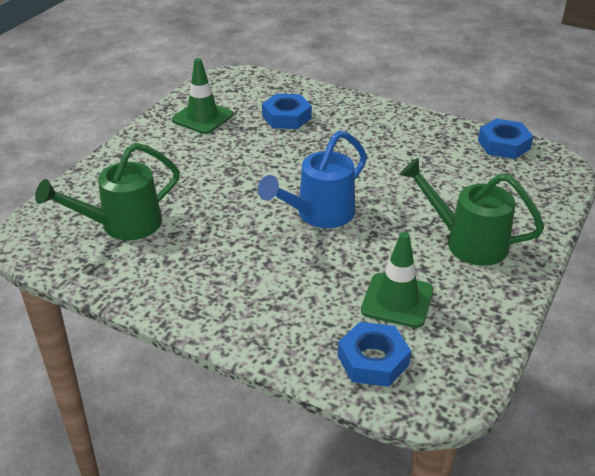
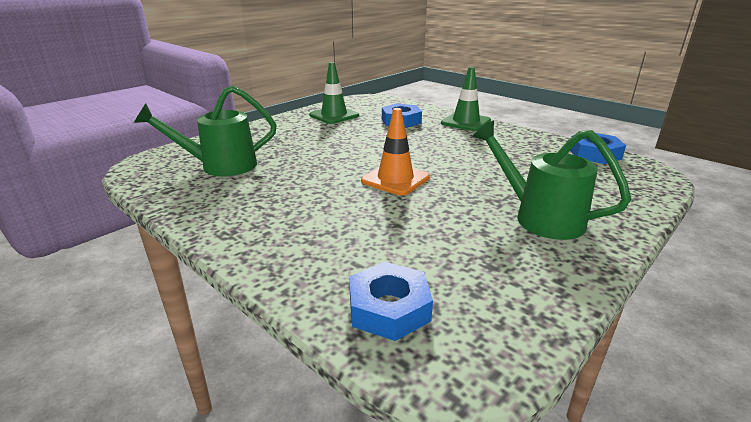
camera: 15 degrees right, 10 degrees down
blue watering can [258,130,367,228] -> orange traffic cone [361,108,430,196]
green traffic cone [361,232,434,328] -> green traffic cone moved to [441,67,491,131]

